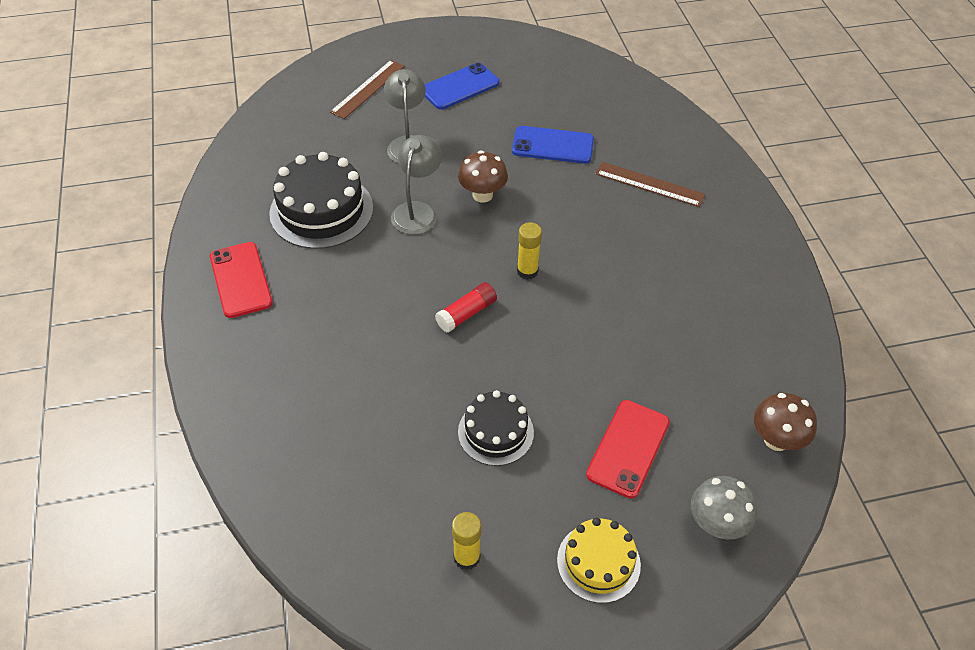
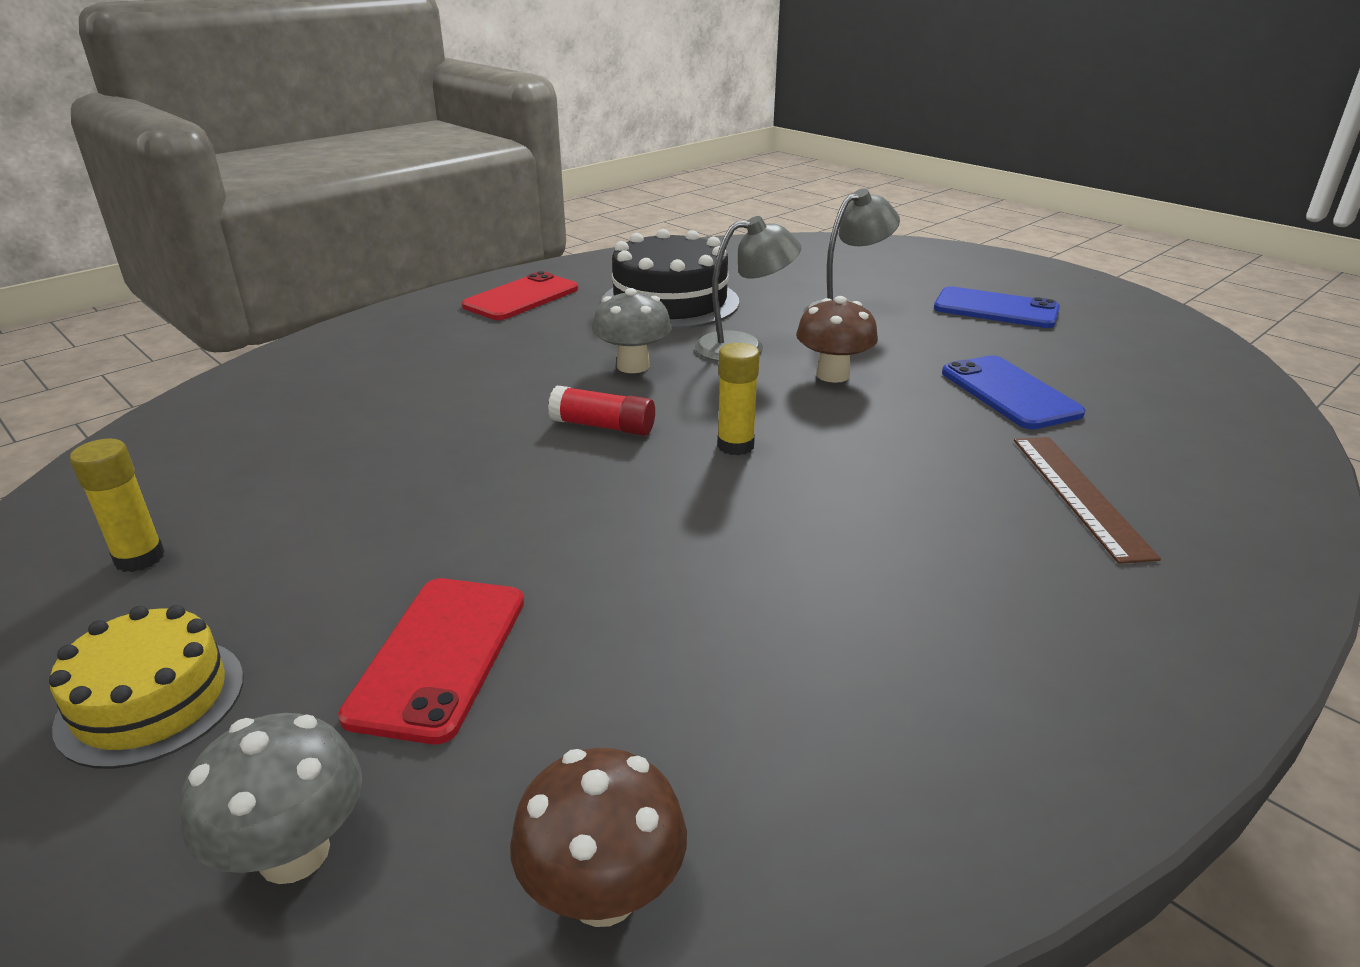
camera: 60 degrees right, 20 degrees down
brown ruler [330,60,405,119] -> none
black cake [458,390,534,466] -> none
red phone [586,400,670,499] -> red phone turned 75 degrees counterclockwise [338,578,524,744]
none -> grey mushroom [592,288,672,373]

